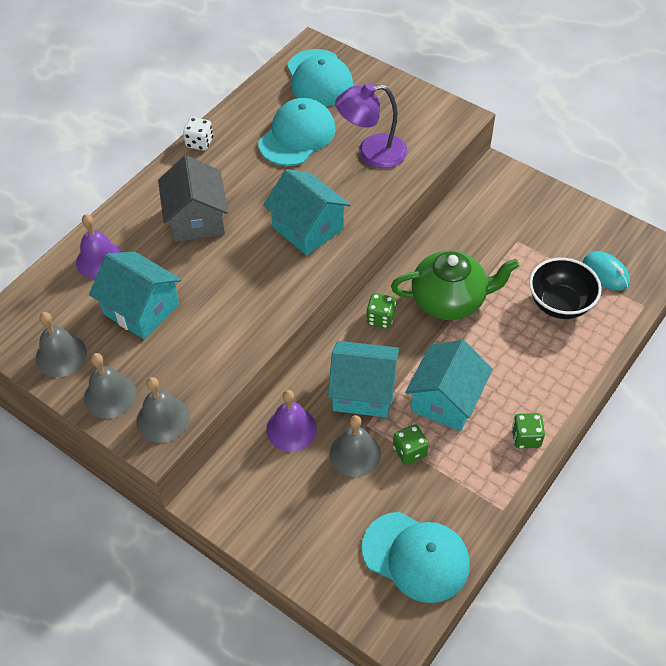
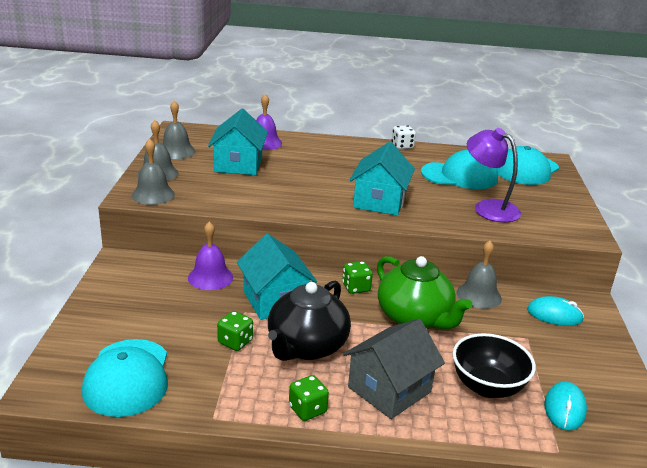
camera: 55 degrees right, 25 degrees down
grey house [158,155,228,242] -> grey house moved to [343,319,445,419]
grey bell [330,415,381,477] -> grey bell moved to [457,241,502,309]
turquoise house [405,340,493,431] -> black teapot [268,281,351,361]
none -> turquoise mouse [527,296,584,326]

